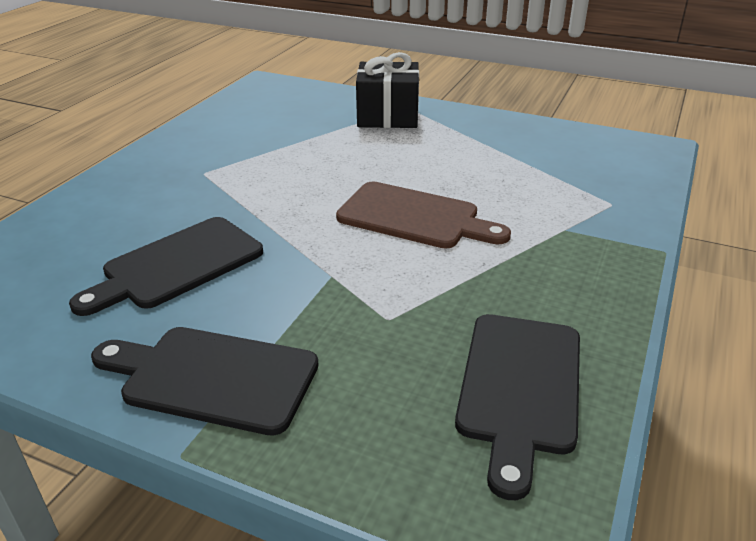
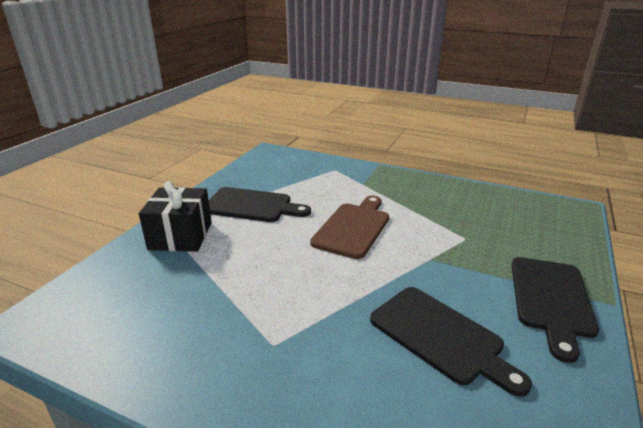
camera: 90 degrees left, 5 degrees down
black cutting board [455,314,580,500] -> black cutting board moved to [209,187,311,222]

